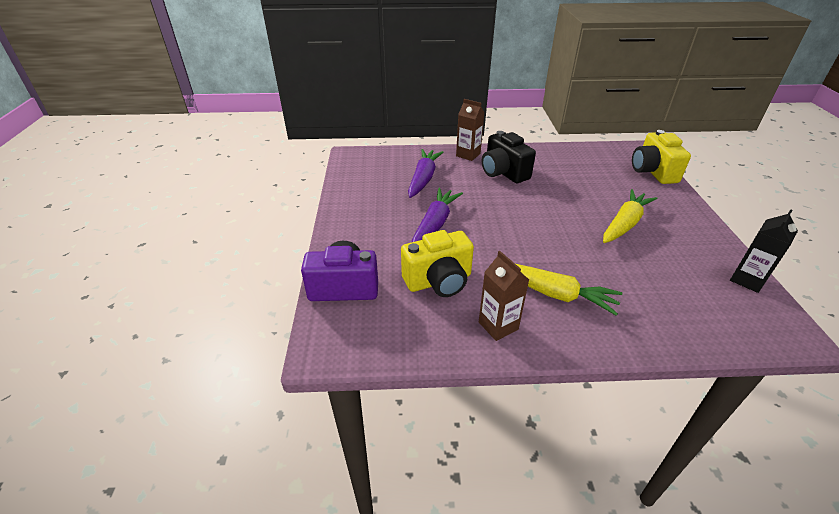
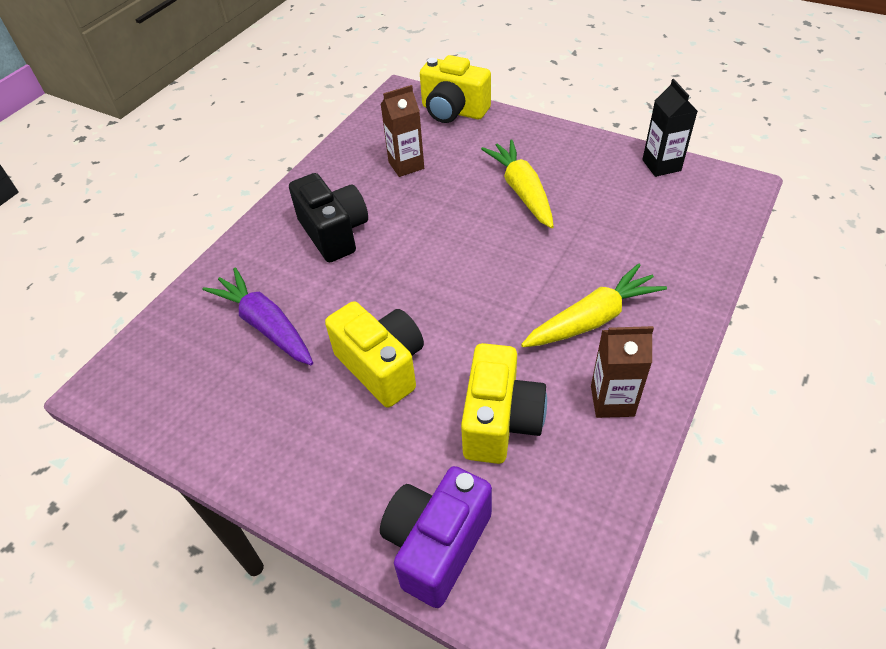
camera: 55 degrees left, 10 degrees up
purple carrot [412,188,463,242] -> yellow camera [325,301,424,407]
brown carton [456,99,485,161] -> brown carton moved to [380,85,424,177]
black camera [482,131,536,183] -> black camera turned 120 degrees counterclockwise [289,173,368,262]

